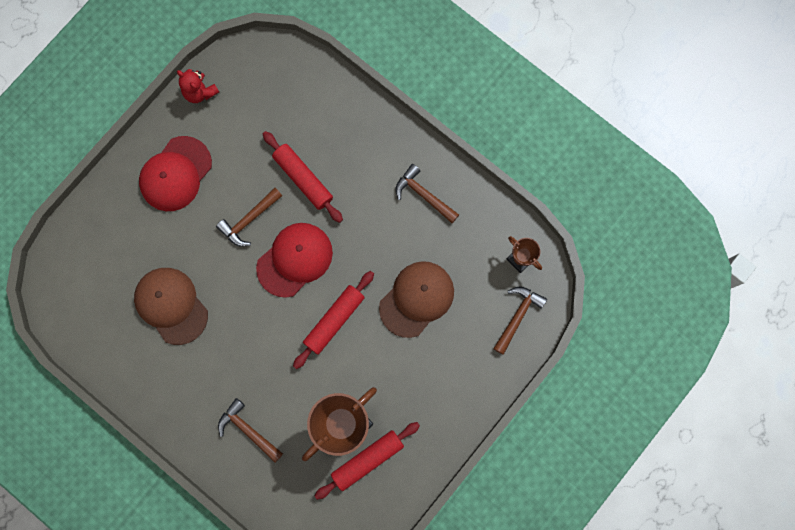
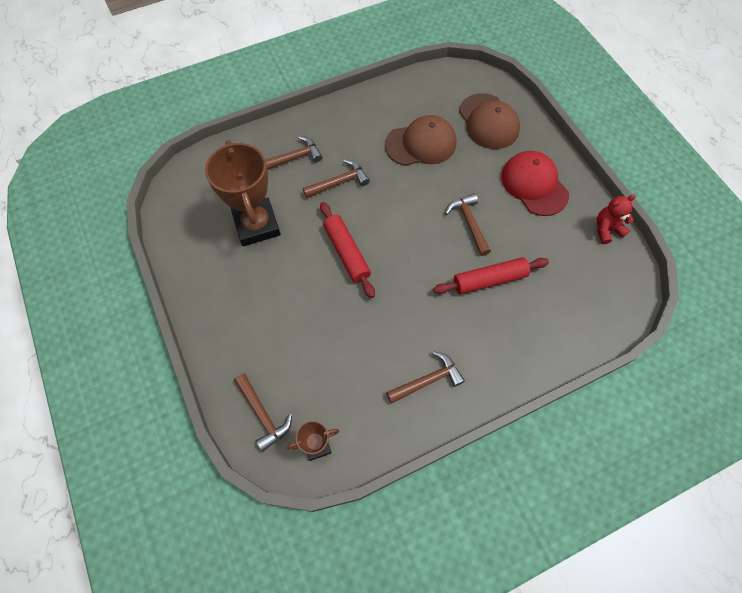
camera: 115 degrees right, 15 degrees down
red cap [256,223,333,298] -> none
red rolling pin [314,422,420,500] -> none
brown cap [379,261,454,338] -> brown cap moved to [459,93,520,149]
none -> brown hammer [303,159,370,198]

